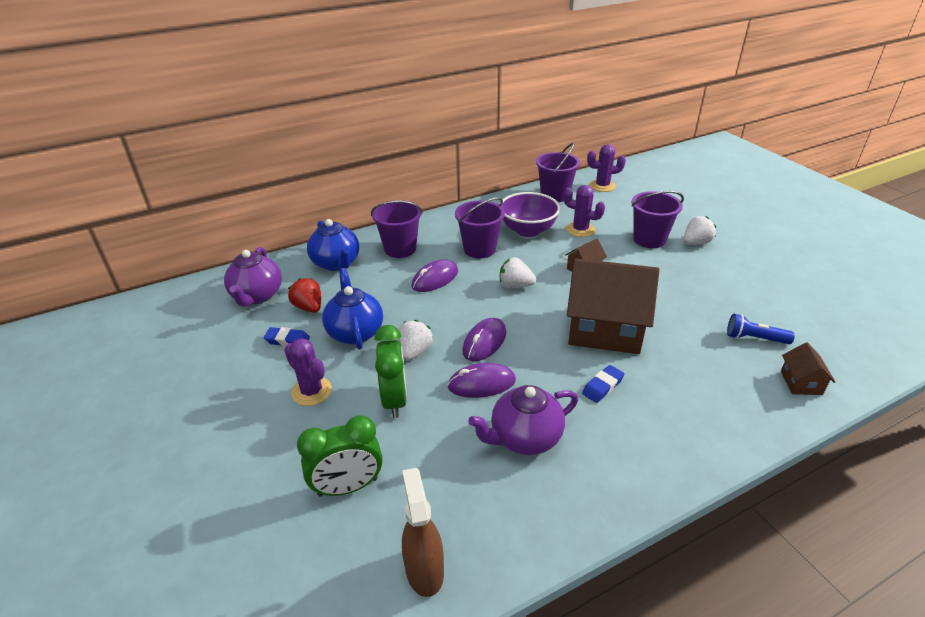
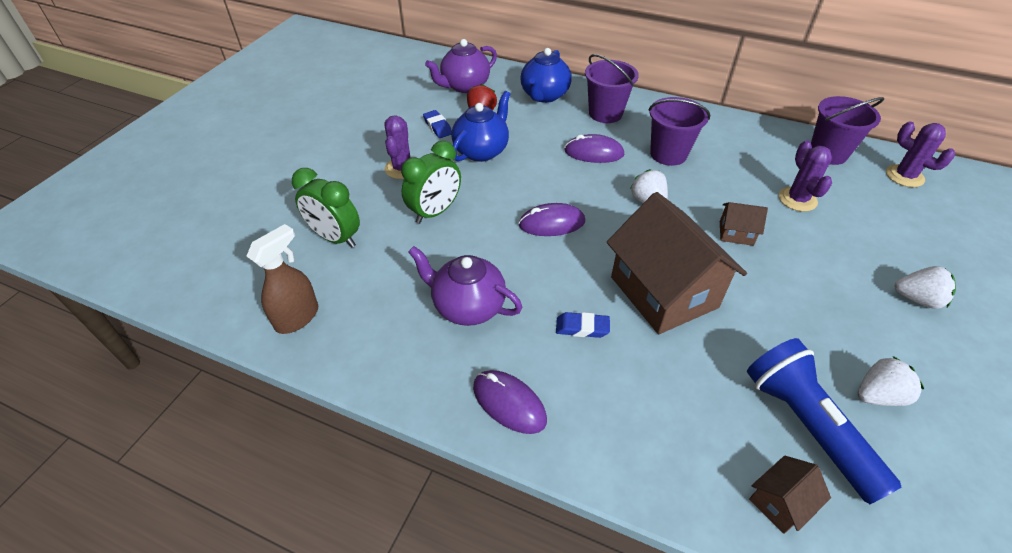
camera: 50 degrees right, 10 degrees up
white strawberry [398,320,433,361] -> white strawberry moved to [857,356,924,406]
purple mouse [447,363,516,398] -> purple mouse moved to [473,370,547,434]
purple bowl [499,192,560,237] -> none
purple bucket [631,191,684,248] -> none
blue flashlight [727,314,795,344] -> blue flashlight [747,338,901,504], size x1.87

